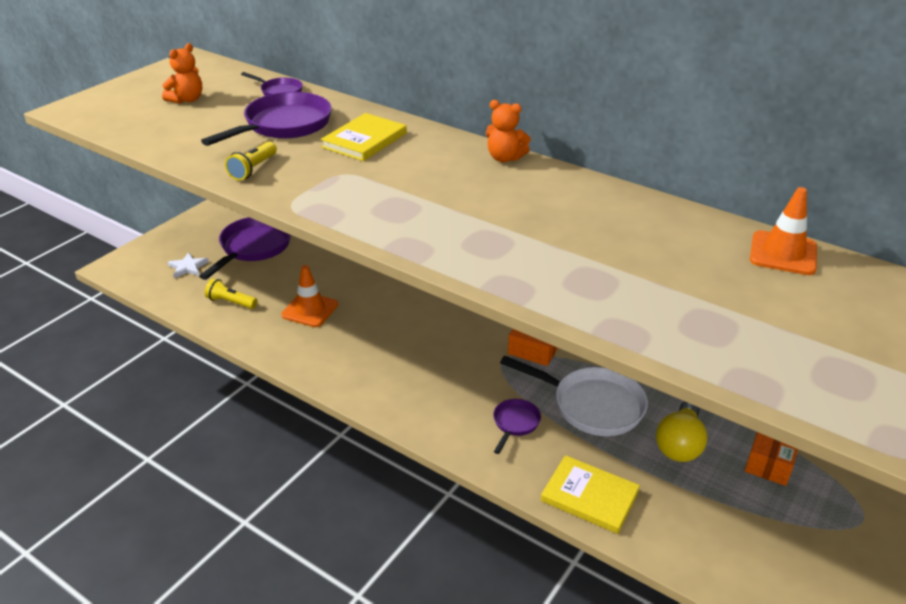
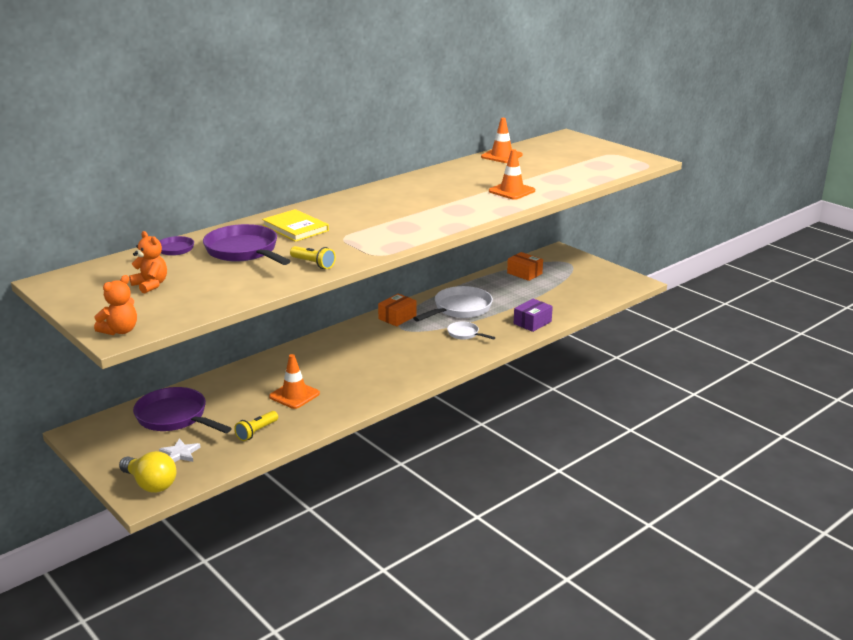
camera: 75 degrees left, 10 degrees down
orange teddy bear [486,100,531,162] -> orange teddy bear moved to [94,275,137,335]
purple pan [493,399,541,454] -> white pan [447,322,496,340]
yellow book [541,455,640,534] -> purple box [514,299,553,332]
yellow light bulb [656,401,708,462] -> yellow light bulb moved to [119,451,176,493]
none -> orange traffic cone [489,149,535,200]

